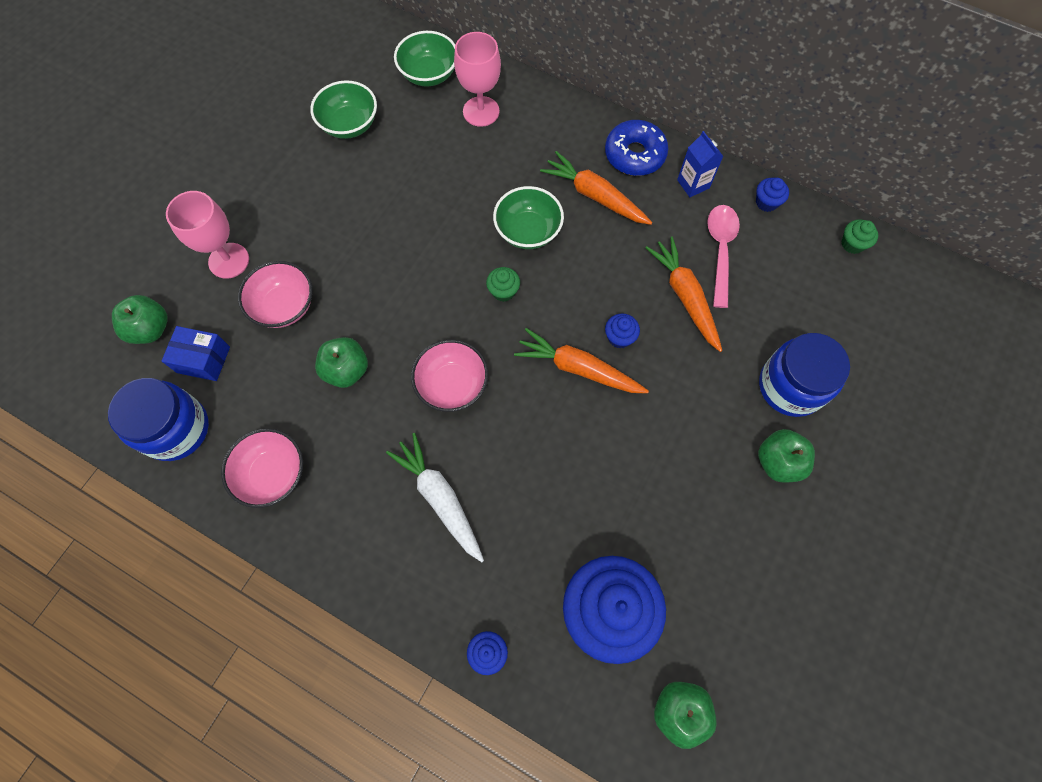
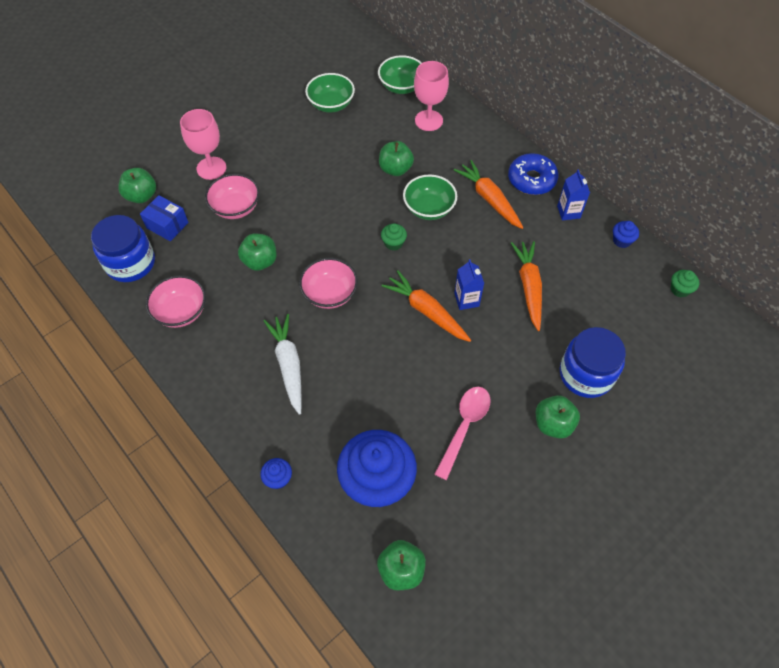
camera: 20 degrees right, 10 degrees down
blue cupcake [605,314,640,348] -> blue carton [454,259,484,310]
pink spoon [707,205,740,308] -> pink spoon moved to [434,387,491,480]
none -> green apple [379,141,414,176]

